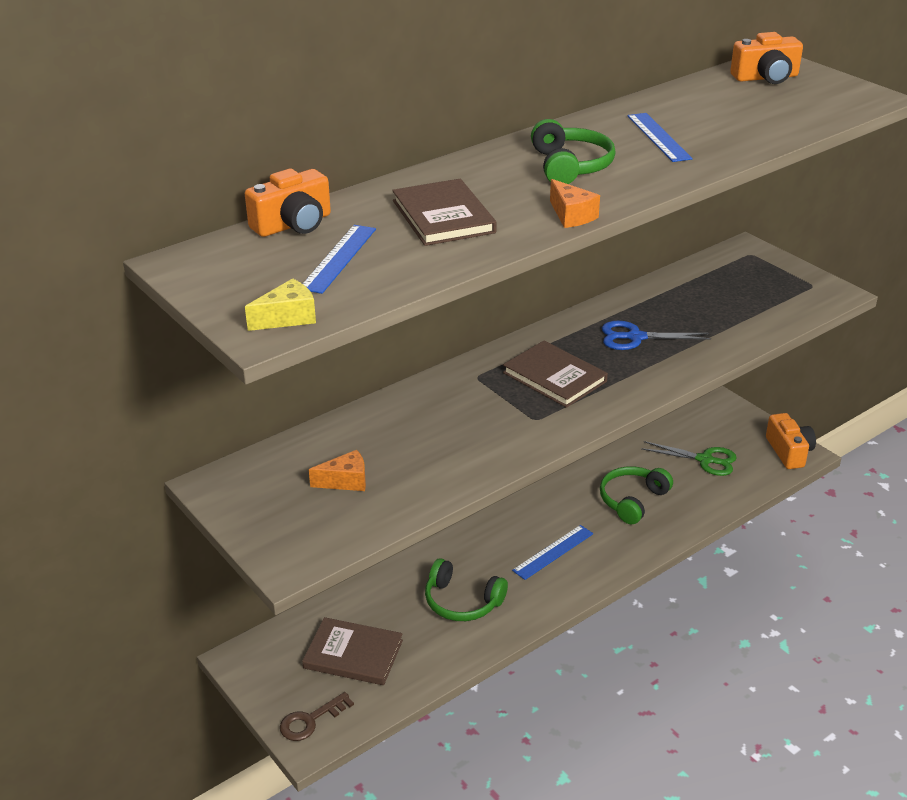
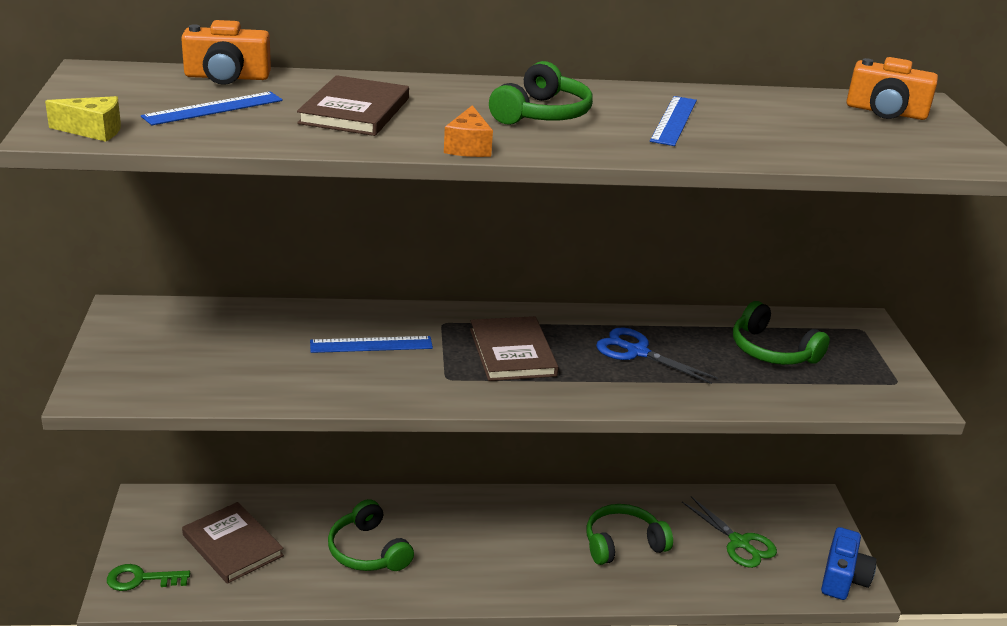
camera: 30 degrees right, 5 degrees down
brown key [280,692,354,741] -> green key [107,564,190,591]
orange cheese [309,450,366,491] -> none
blue ruler [512,525,593,580] -> blue ruler moved to [310,336,433,353]
orange camera [766,413,816,469] -> blue camera [821,527,877,600]
none -> green headphones [733,301,830,365]

